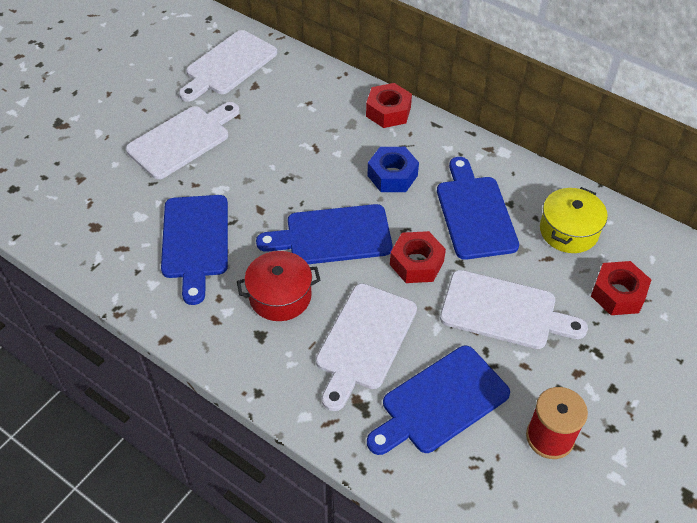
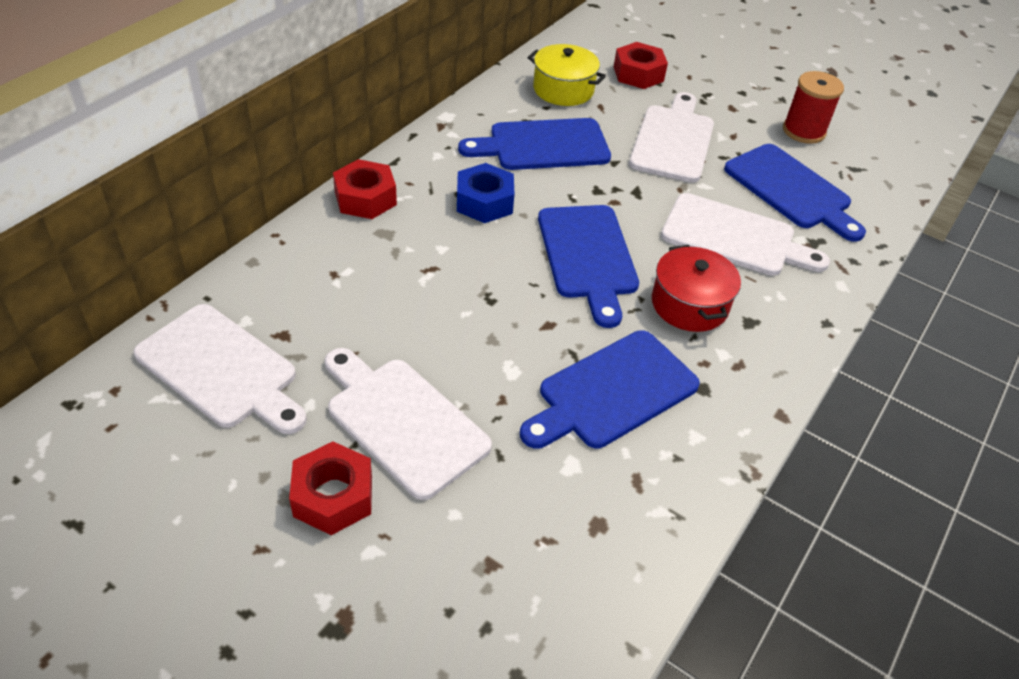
camera: 95 degrees left, 5 degrees down
blue cutting board [161,195,228,305] -> blue cutting board turned 150 degrees clockwise [520,330,700,449]
red nut [390,231,446,283] -> red nut moved to [289,442,372,535]

